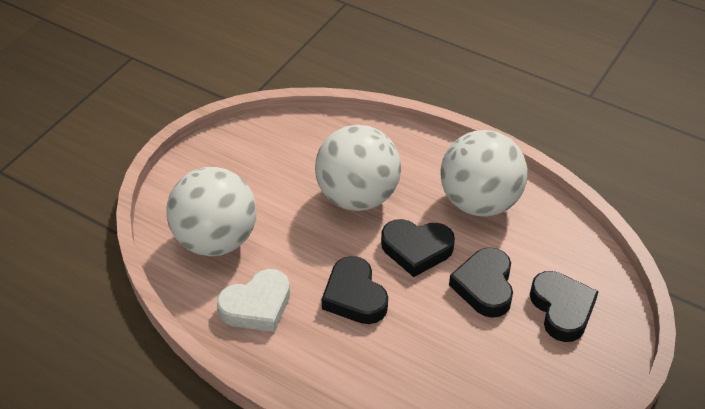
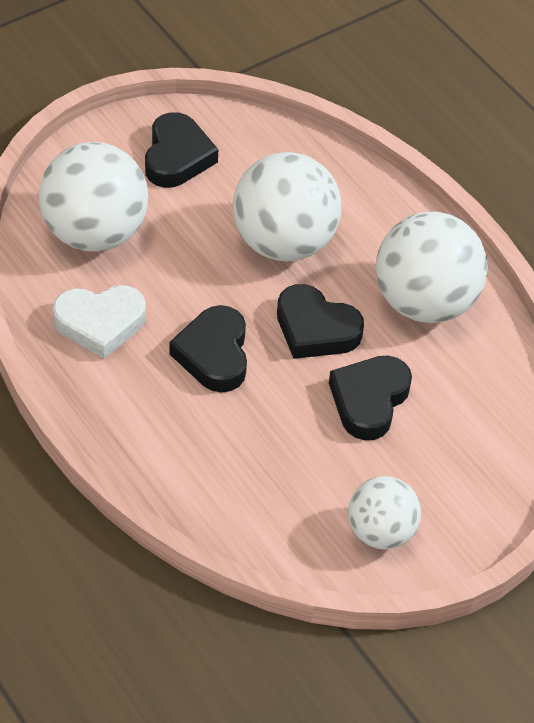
camera: 20 degrees right, 5 degrees up
black heart [530,271,599,342] -> black heart moved to [145,112,218,188]
none -> white ball [348,476,421,550]

